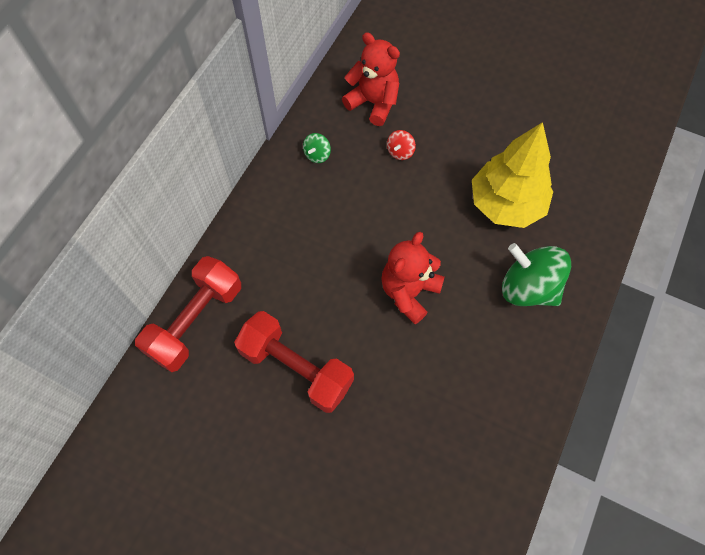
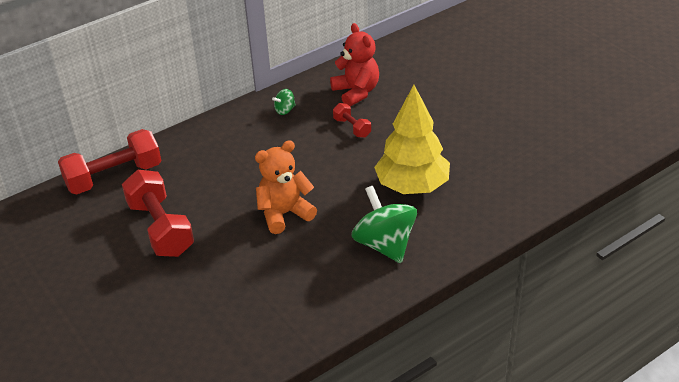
camera: 30 degrees right, 25 degrees down
red teddy bear [381,232,444,324] -> orange teddy bear [255,140,317,234]
red spinning top [387,130,416,160] -> red dumbbell [333,103,371,138]

